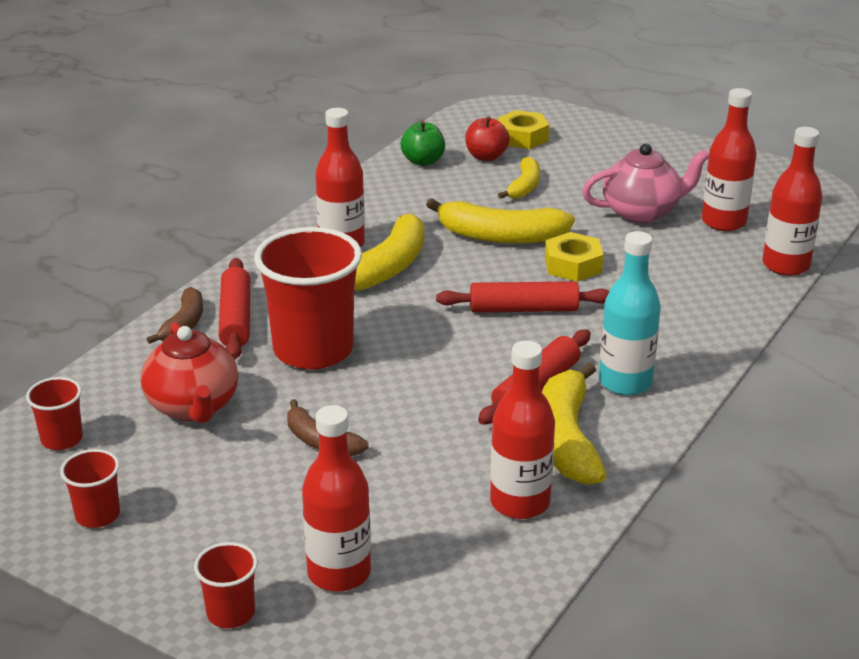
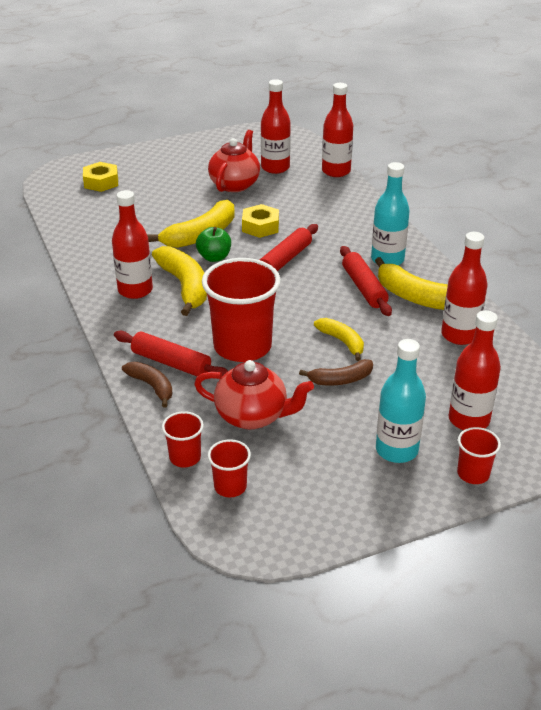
camera: 55 degrees left, 5 degrees up
red cup [60,449,120,528] -> red cup moved to [162,411,204,467]
green apple [401,121,445,166] -> green apple moved to [196,227,231,262]
red apple [465,116,510,161] -> none
yellow banana [498,157,540,199] -> yellow banana moved to [314,318,364,361]
pink teapot [582,144,709,223] -> red teapot [208,130,260,192]
none -> turquoise bottle [376,339,426,463]

